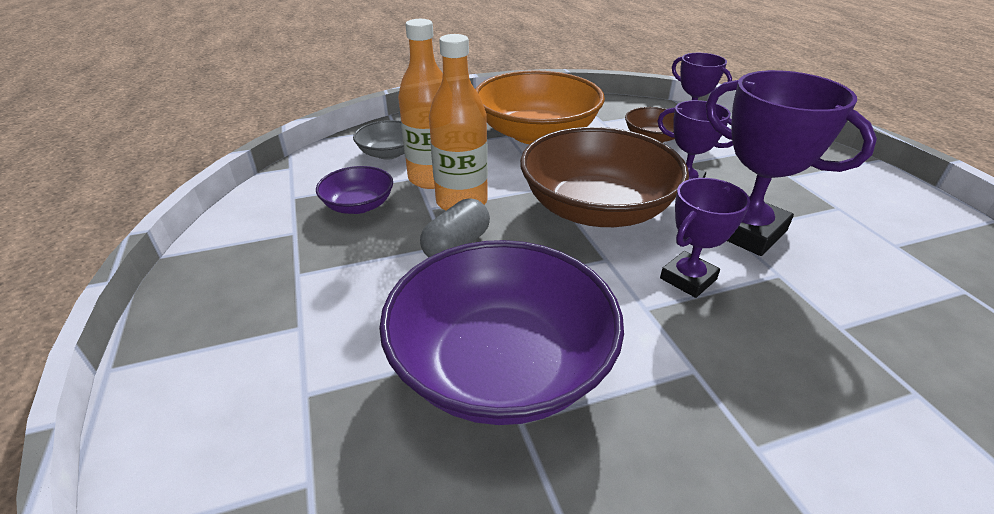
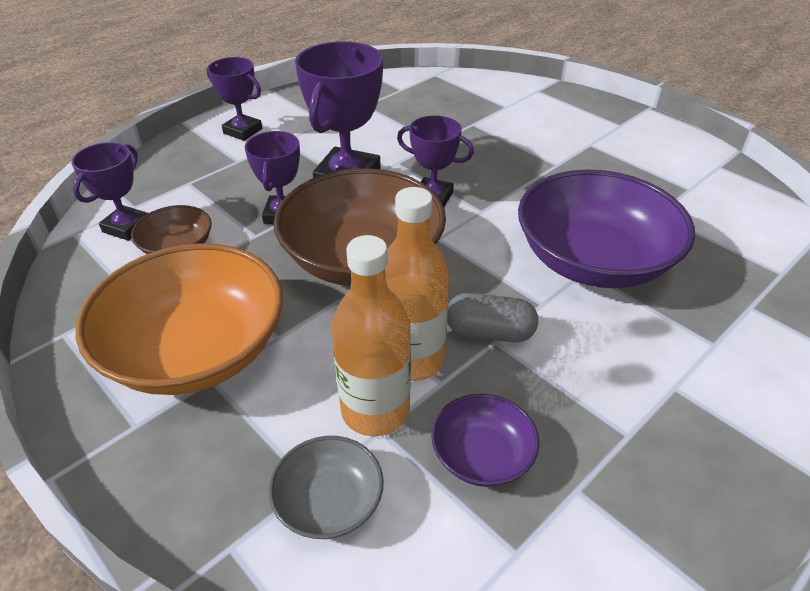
camera: 115 degrees left, 5 degrees up
none -> purple trophy [207,57,262,141]

